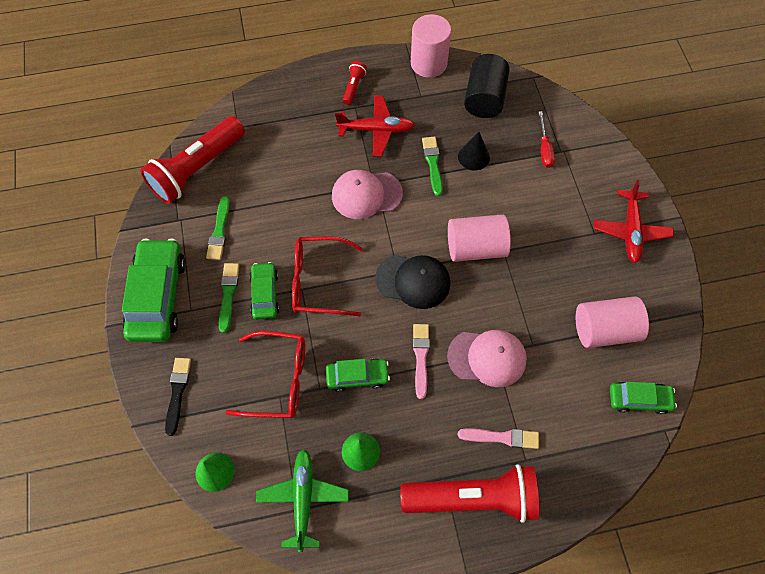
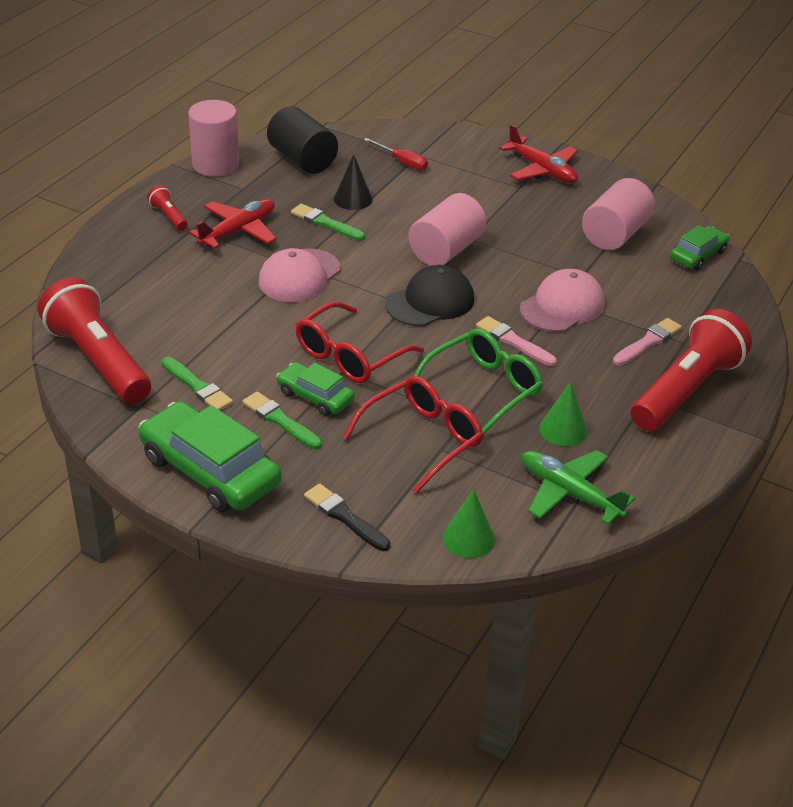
camera: 50 degrees left, 25 degrees down
red flashlight [140,116,245,204] -> red flashlight turned 150 degrees clockwise [38,277,151,404]
green car [326,358,390,392] -> green glasses [414,328,543,435]

